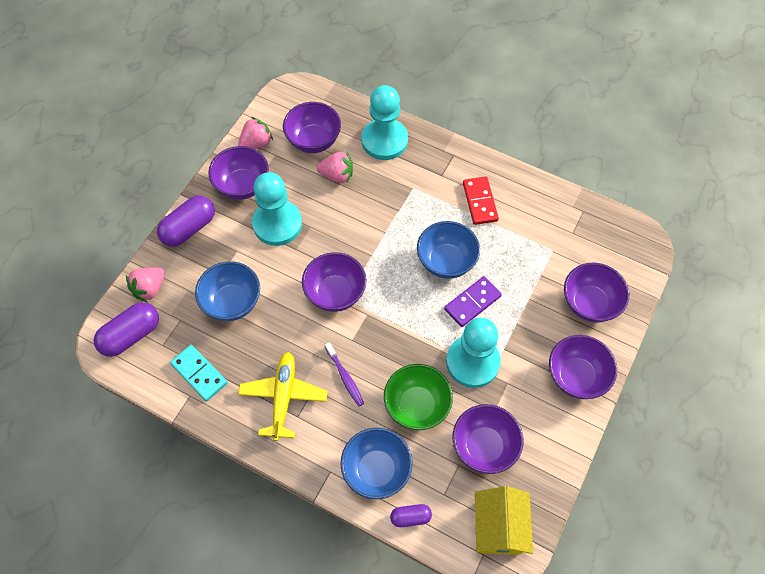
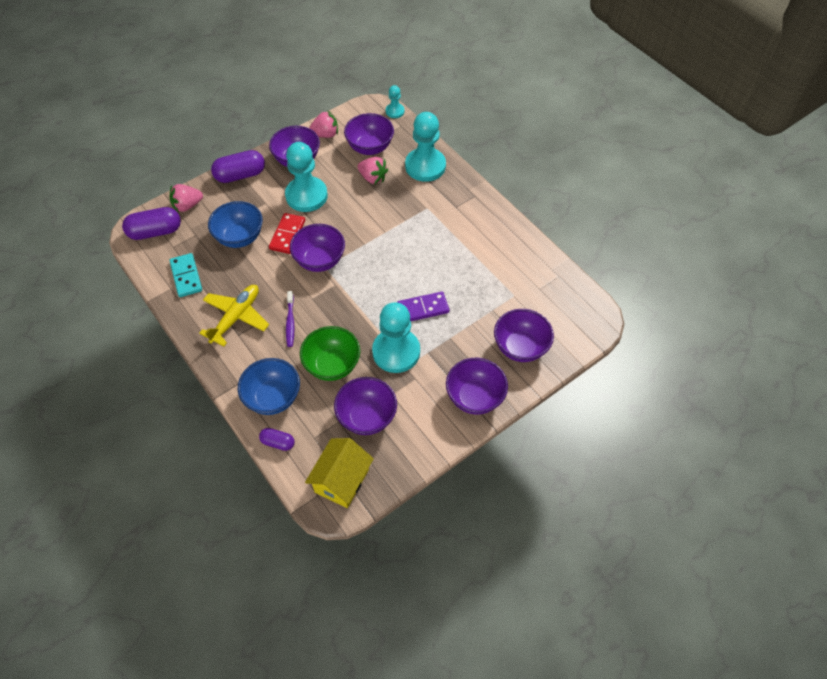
camera: 25 degrees right, 5 degrees down
blue bowl [417,221,480,279] -> none
red domino [463,177,499,225] -> red domino moved to [269,213,305,254]
none -> turquoise pawn [386,85,405,118]

